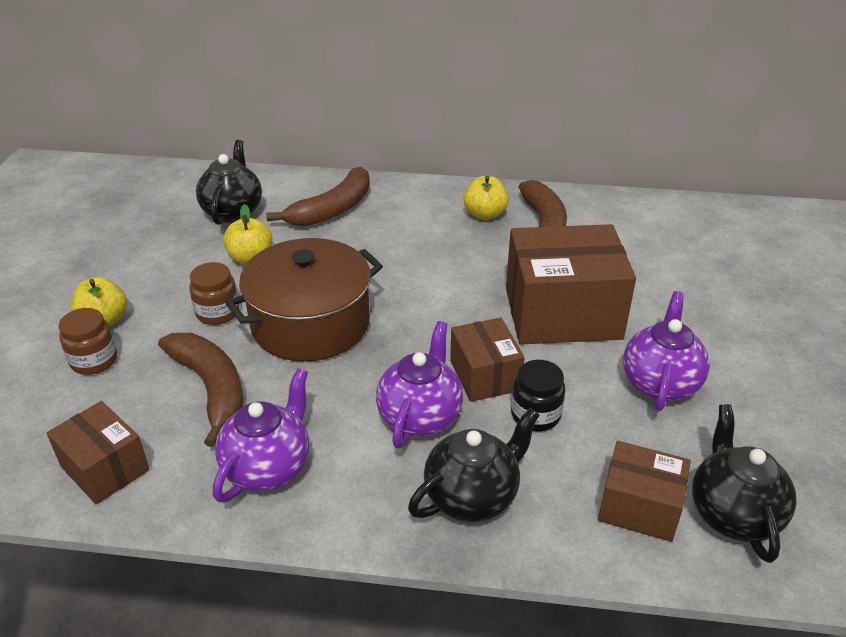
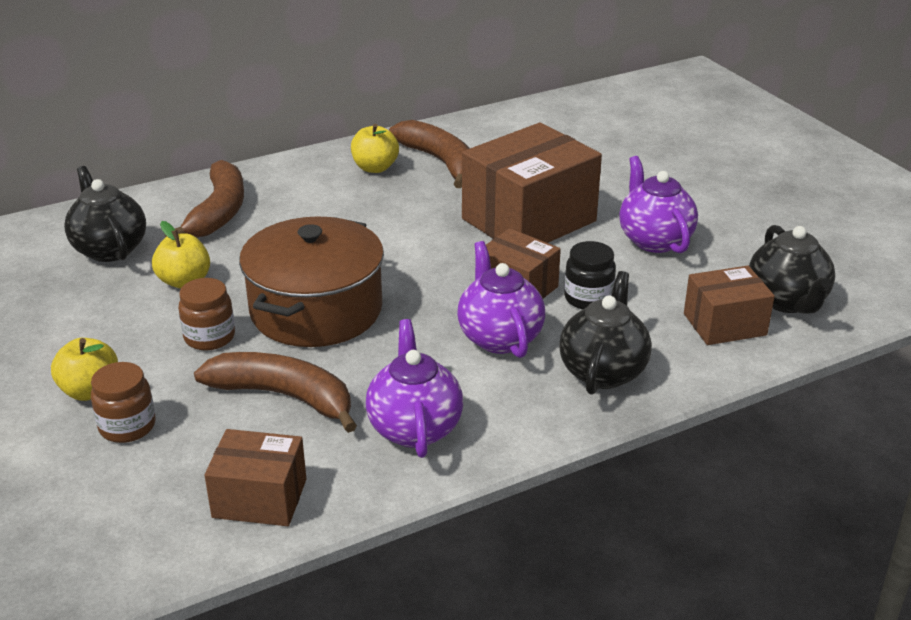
camera: 35 degrees left, 5 degrees down
black teapot [692,404,796,563] -> black teapot turned 150 degrees counterclockwise [749,225,835,314]

